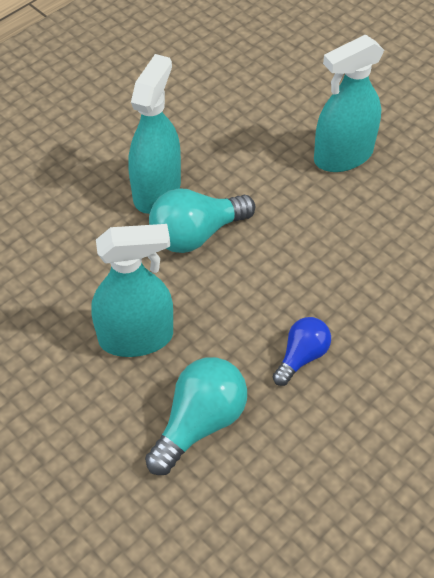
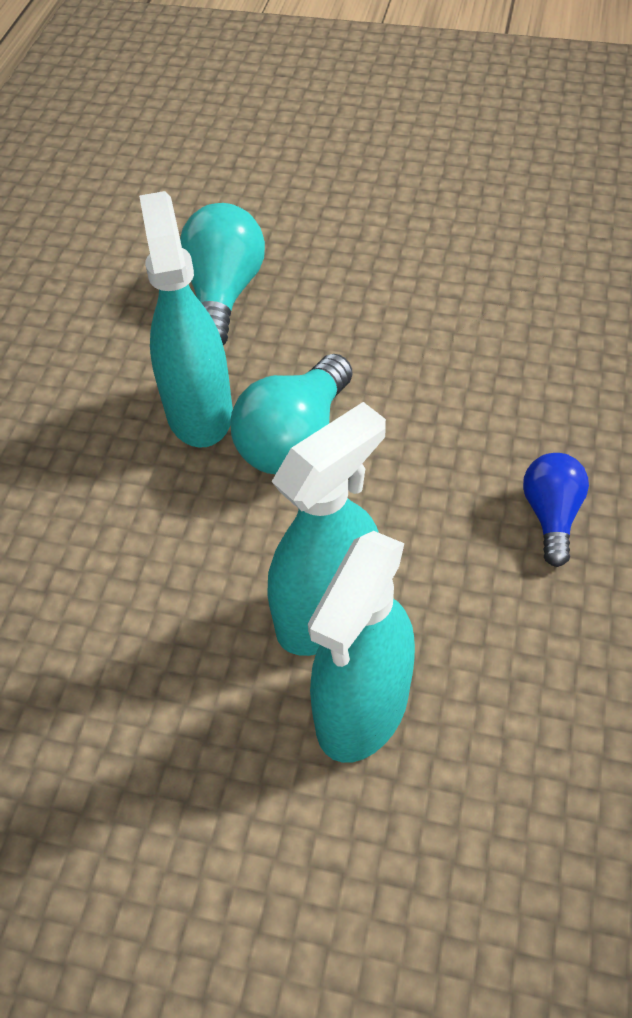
camera: 30 degrees left, 0 degrees up
turquoise light bulb [145,357,247,475] -> turquoise light bulb moved to [180,203,265,346]
turquoise spray bottle [314,34,384,172] -> turquoise spray bottle moved to [308,531,415,763]

